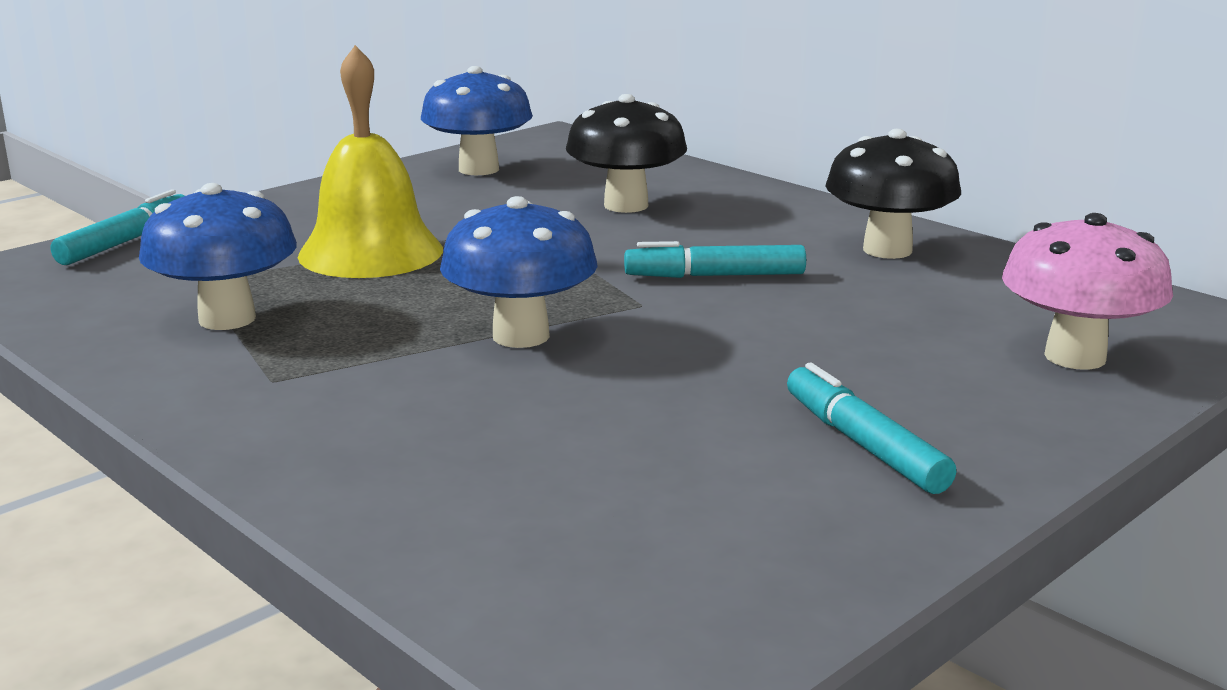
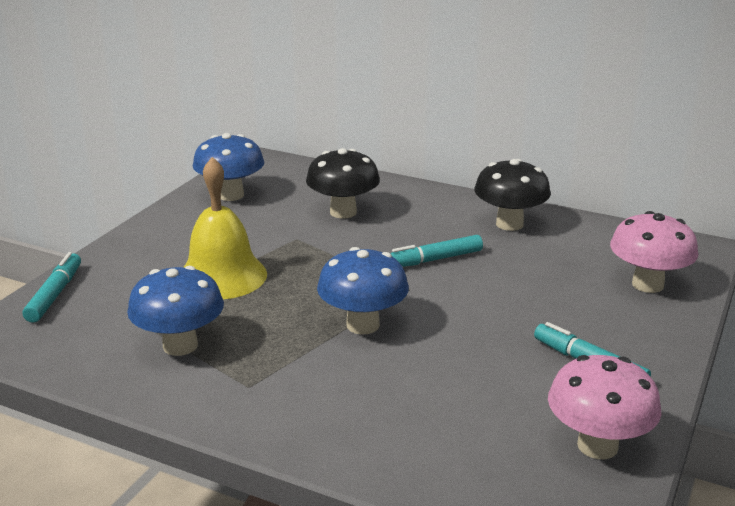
camera: 20 degrees left, 5 degrees up
none -> pink mushroom [548,355,661,459]

